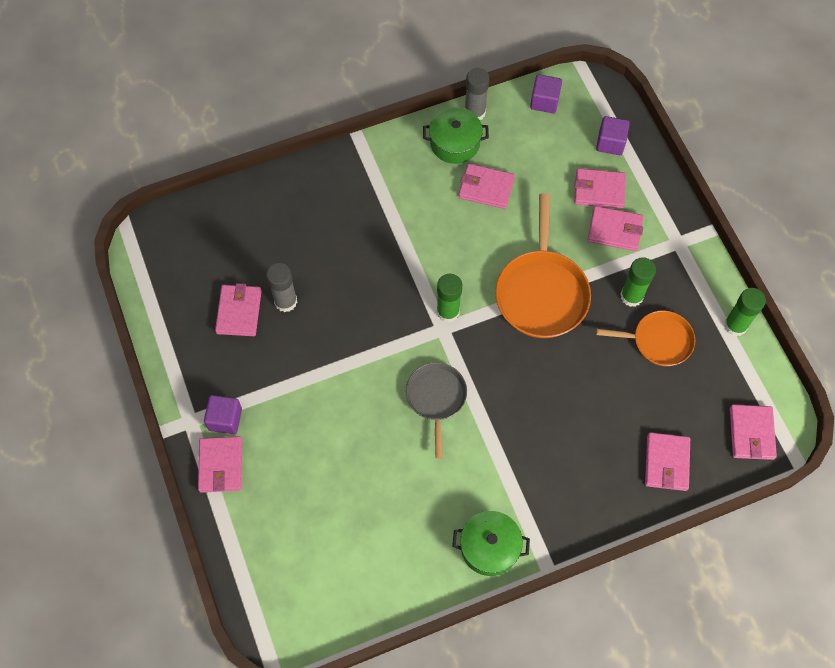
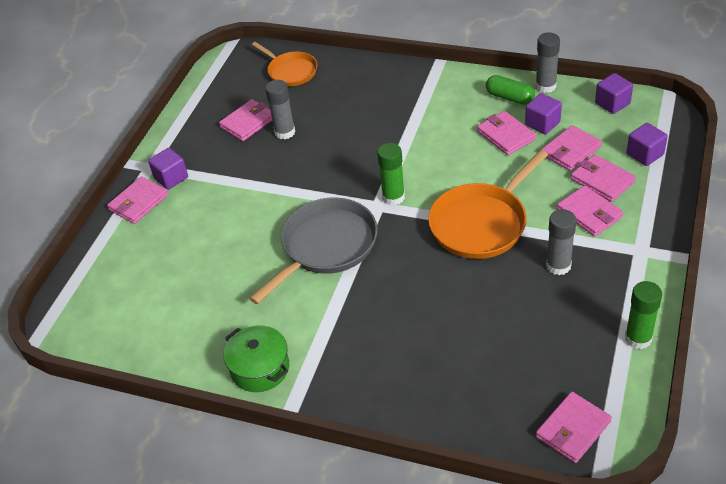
camera: 45 degrees right, 20 degrees down
grey pan [406,362,467,459] -> grey pan [249,197,378,304], size x1.61
green pot [423,107,489,164] -> green capsule [486,75,535,105]
orange pan [596,311,695,366] -> orange pan moved to [252,42,317,86]
green glue stick [620,257,656,307] -> grey glue stick [546,209,577,275]
pink wallet [645,432,690,491] -> pink wallet moved to [541,125,602,171]
none -> purple cube [525,93,562,134]

